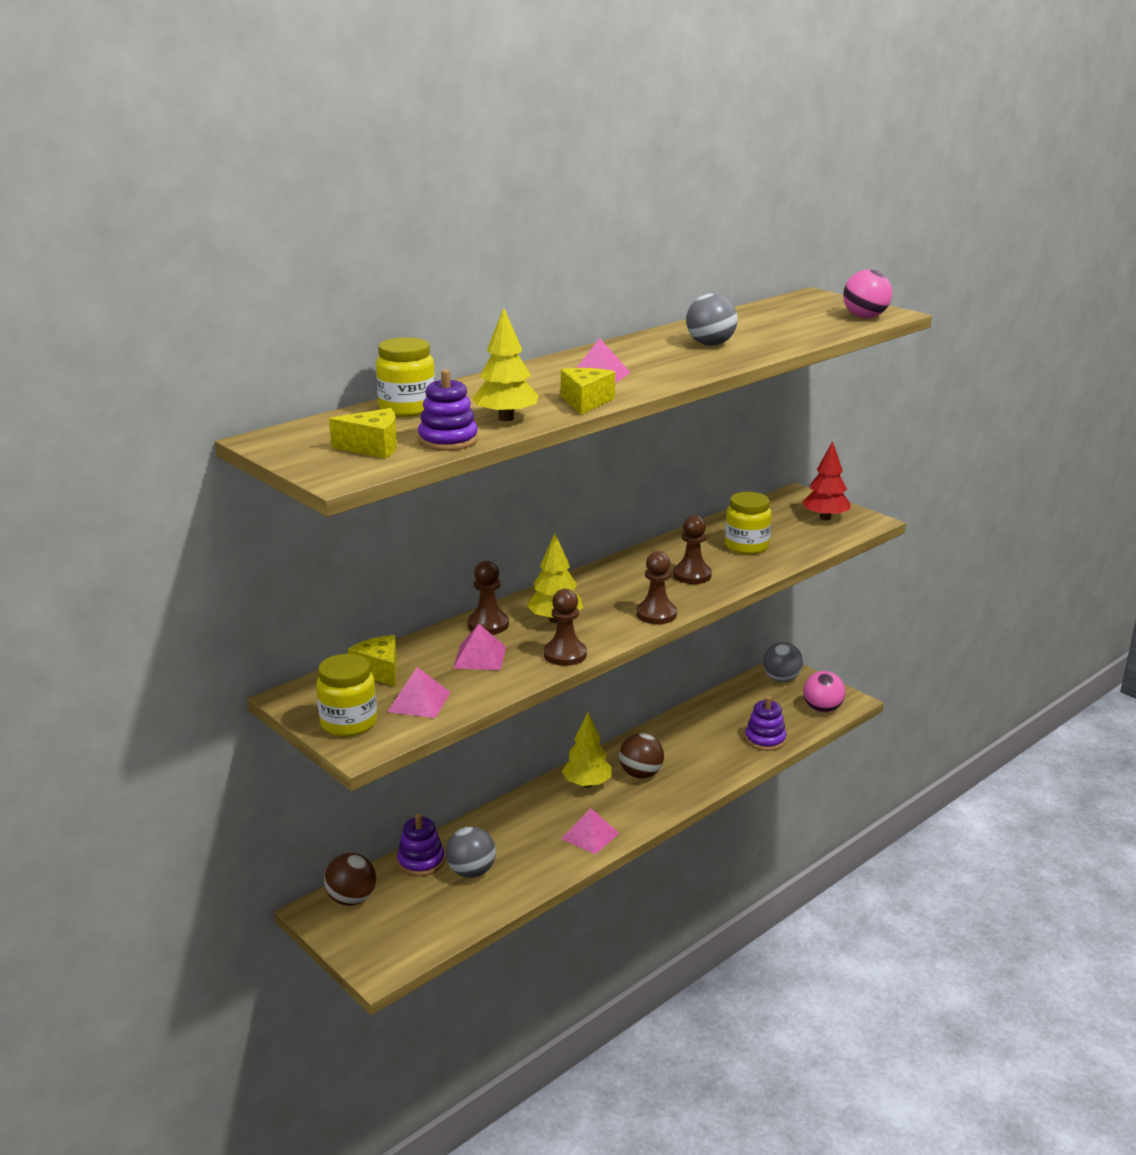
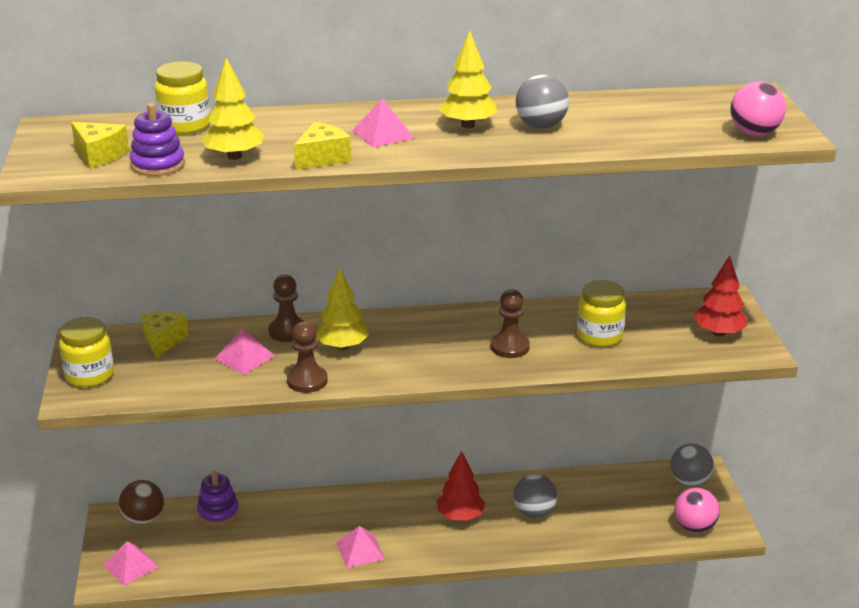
camera: 35 degrees right, 5 degrees up
pink pyramid [387,667,451,718] -> pink pyramid moved to [104,541,159,586]
grey ball [446,826,496,878] -> grey ball moved to [513,474,557,518]
yellow tree [562,712,612,788] -> yellow tree moved to [439,30,497,128]
brown ball [619,733,664,779] -> red tree [437,451,485,521]
brown pawn [636,551,677,624] -> none
purple stacking toy [745,696,786,751] -> none

